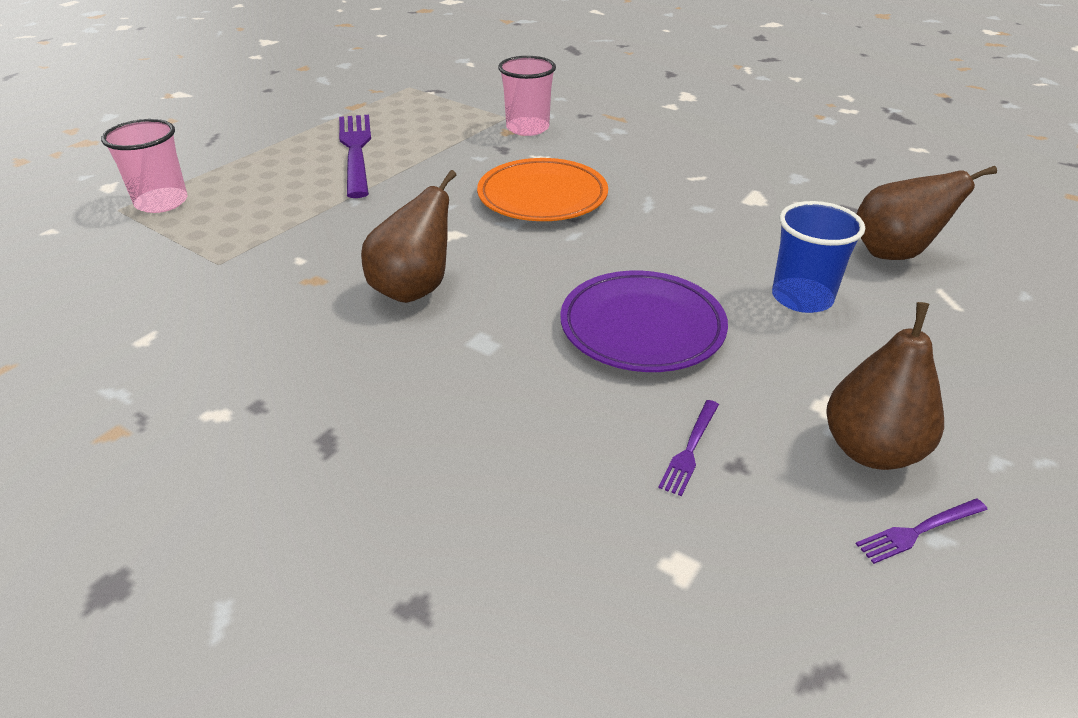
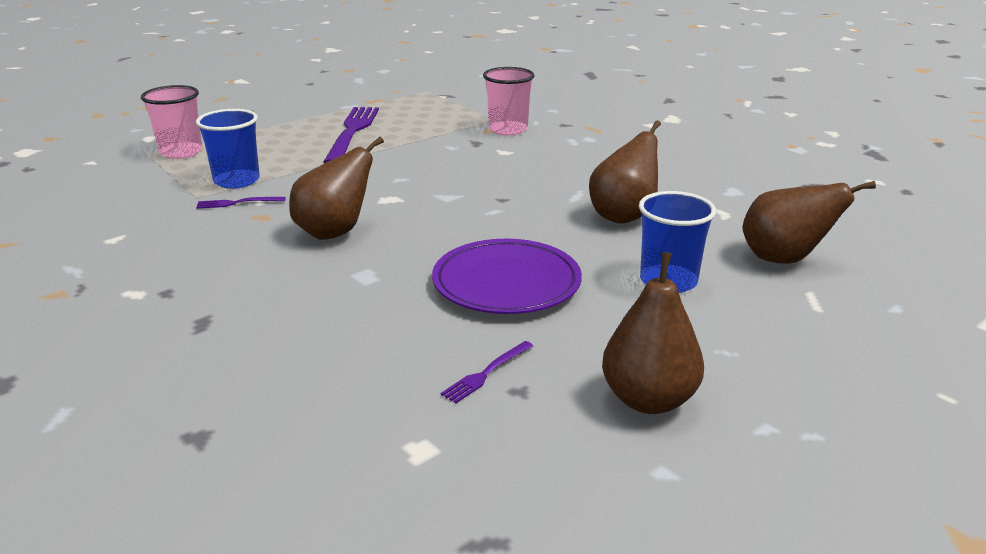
camera: 15 degrees right, 10 degrees down
orange plate [477,158,608,221] -> none
purple fork [856,499,988,564] -> purple fork moved to [196,197,286,209]
none -> blue cup [196,109,260,189]
none -> brown pear [589,120,661,223]

